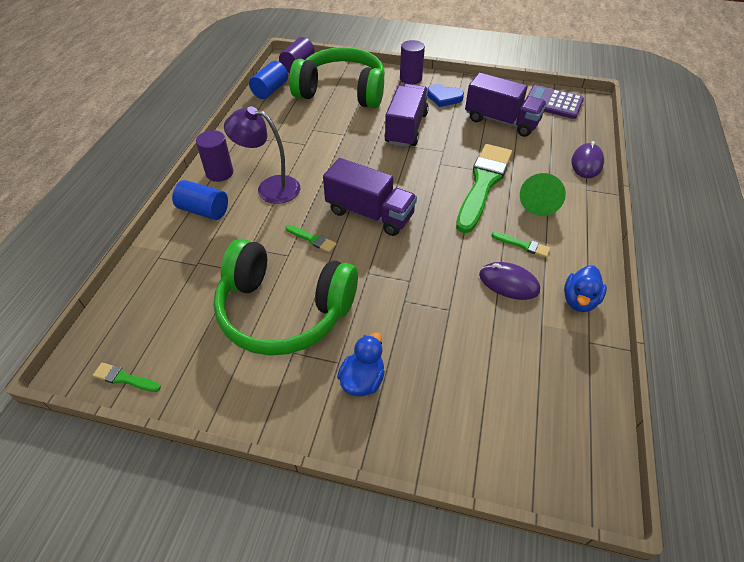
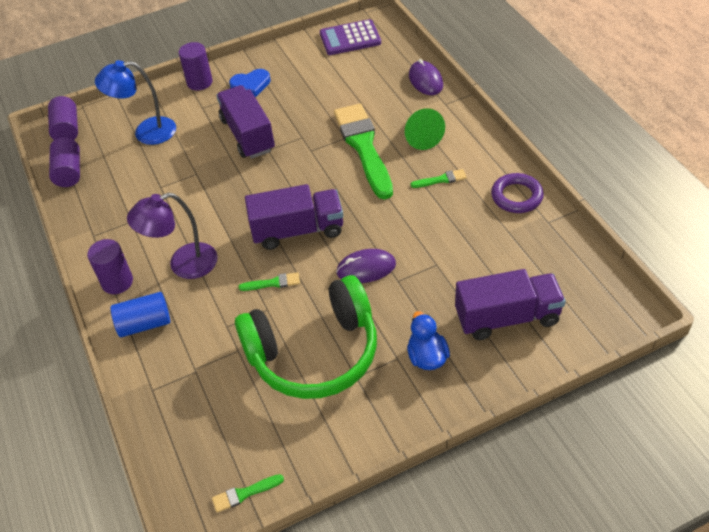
camera: 35 degrees left, 0 degrees up
blue cylinder [249,61,288,99] -> purple cylinder [49,137,80,187]
green headphones [289,47,385,109] -> blue lamp [95,60,176,145]
purple truck [465,72,547,137] -> purple truck moved to [455,269,566,340]
purple mouse [479,262,540,300] -> purple mouse moved to [336,249,396,283]
blue duck [564,265,607,312] -> purple ring [491,173,544,213]

